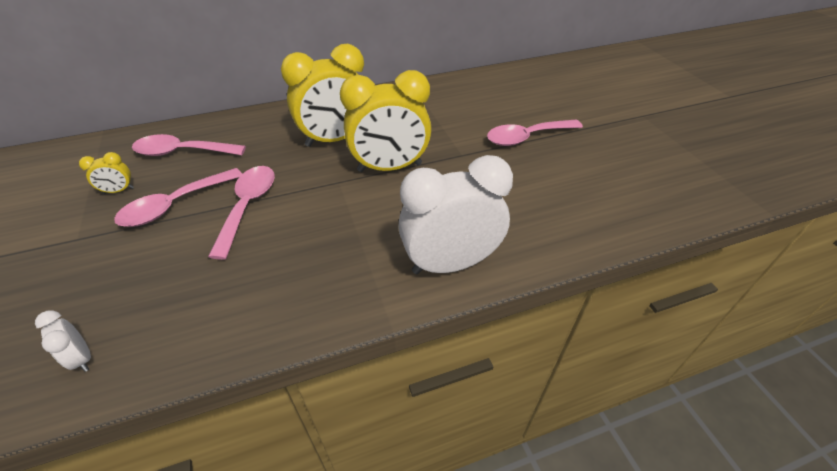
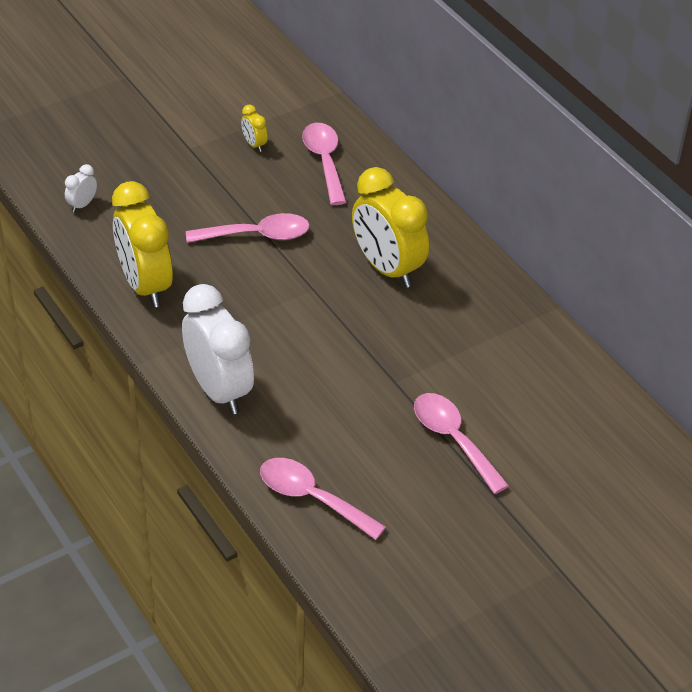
camera: 75 degrees right, 0 degrees up
pink spoon [114,168,242,227] -> pink spoon moved to [260,458,386,540]
yellow clock [340,70,432,172] -> yellow clock moved to [112,181,173,308]

